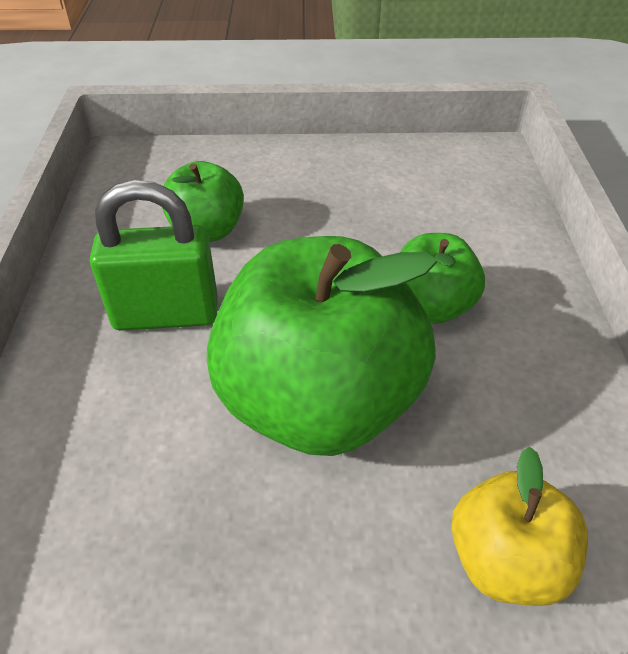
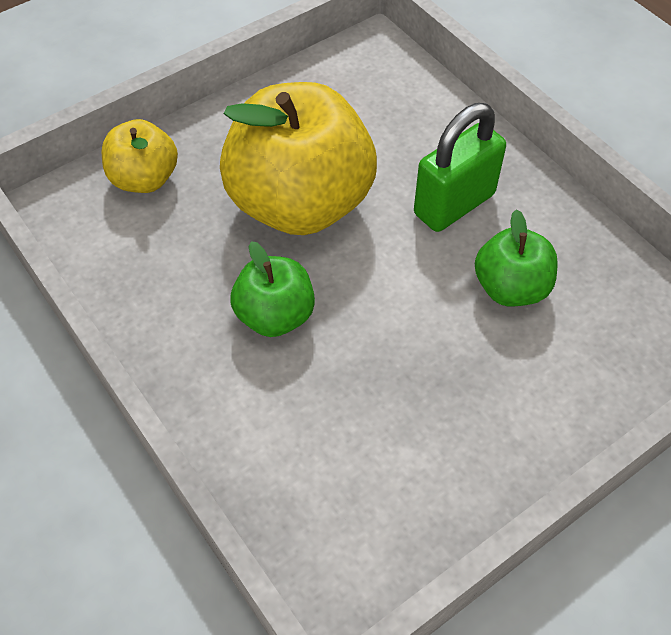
camera: 145 degrees right, 10 degrees up
green apple [207,236,437,456] -> yellow apple [220,82,377,235]

